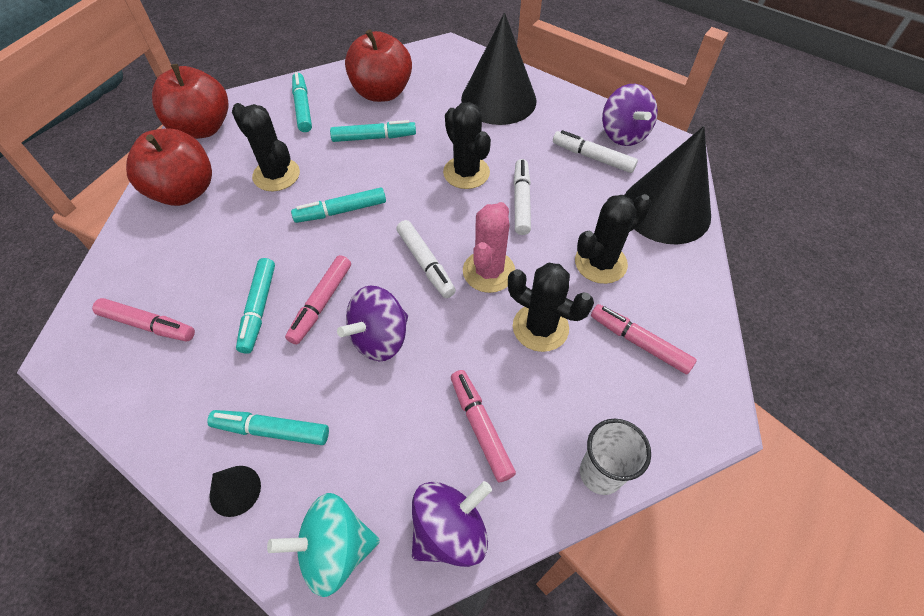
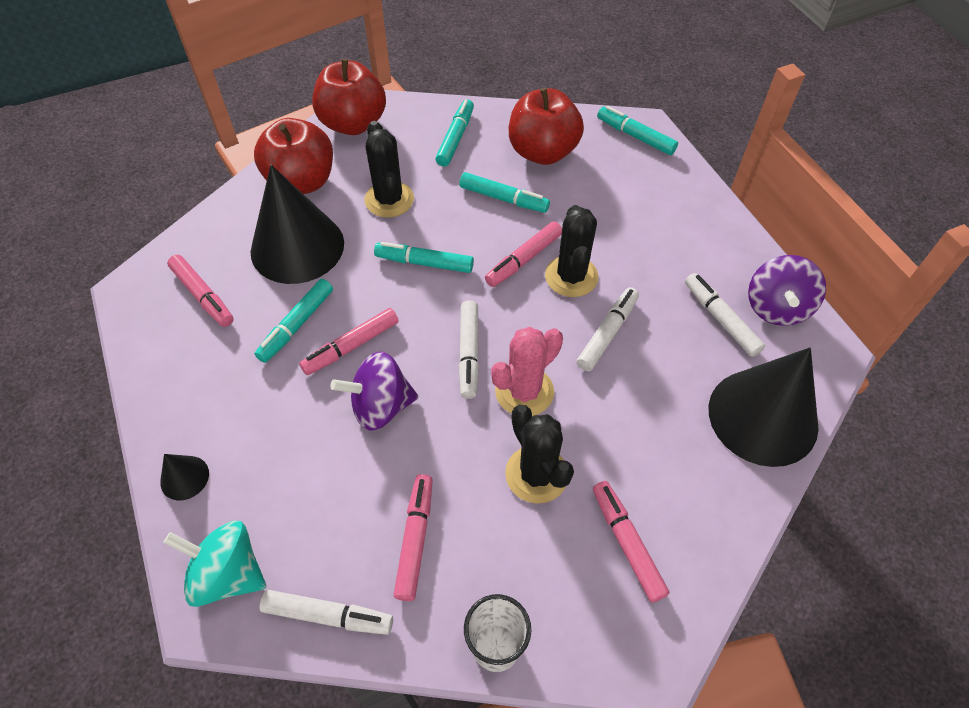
camera: 30 degrees right, 0 degrees up
turquoise marker [207,410,329,445] -> turquoise marker moved to [597,106,678,155]
purple spinning top [412,481,492,567] -> white marker [259,590,393,635]
black cone [461,13,537,125] -> black cone moved to [250,165,344,284]
black cactus [575,194,652,284] -> none
none -> pink marker [485,221,562,287]

